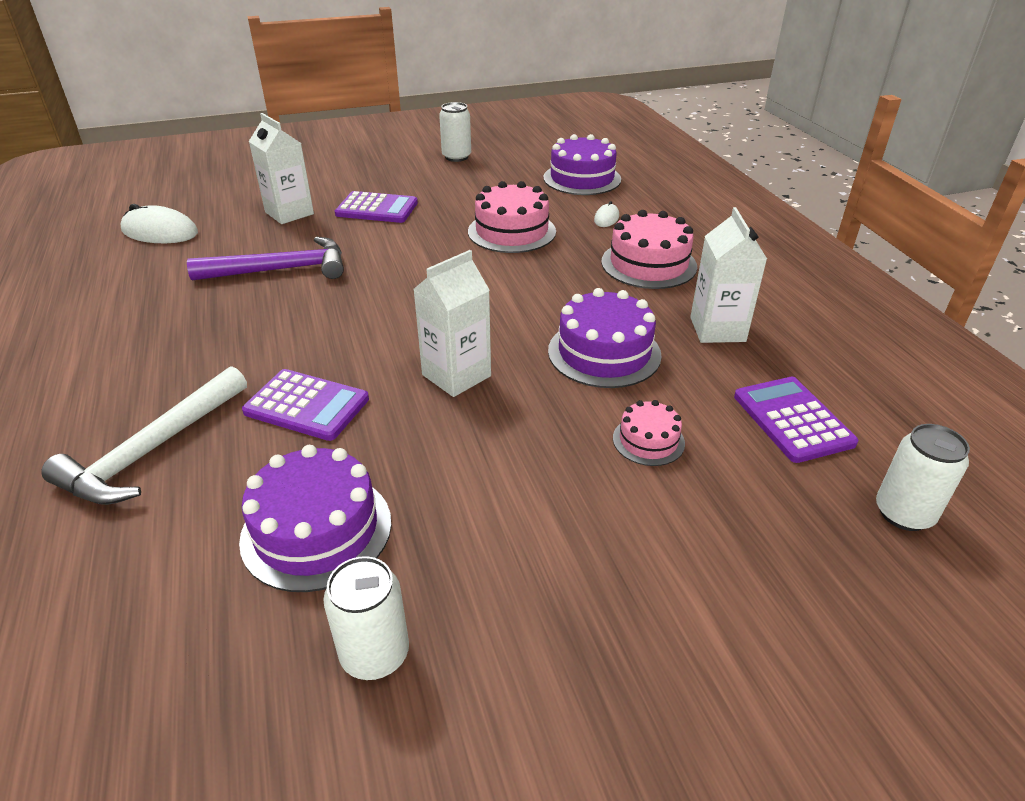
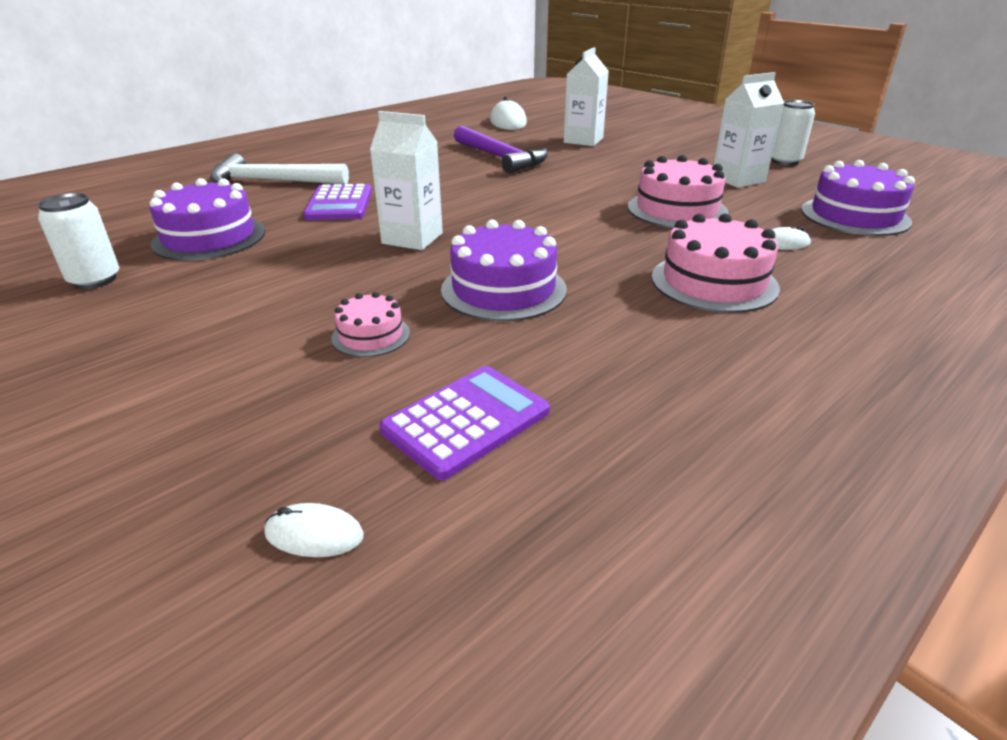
camera: 65 degrees right, 5 degrees down
purple calculator [335,191,418,223] -> none
white carton [690,207,767,343] -> white carton moved to [714,72,784,188]
white can [876,424,970,531] -> white mouse [264,503,364,557]

